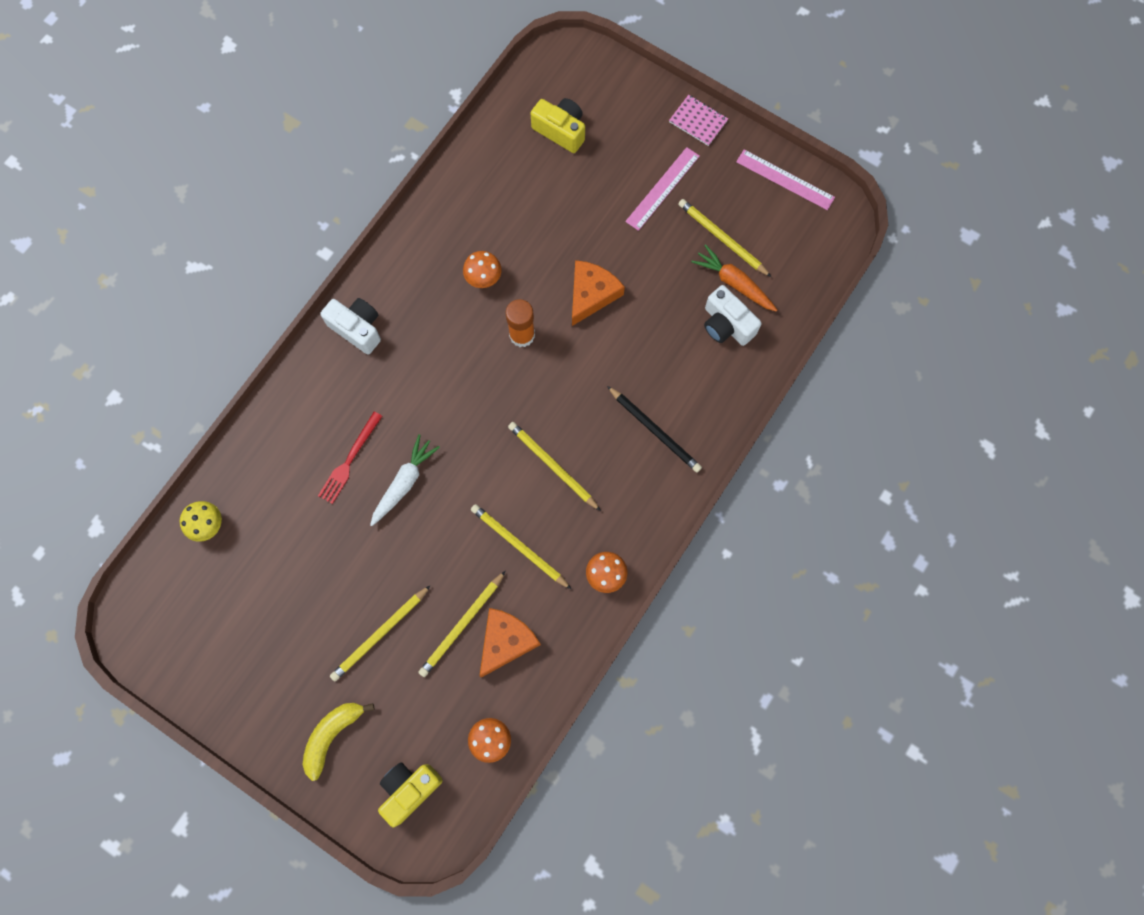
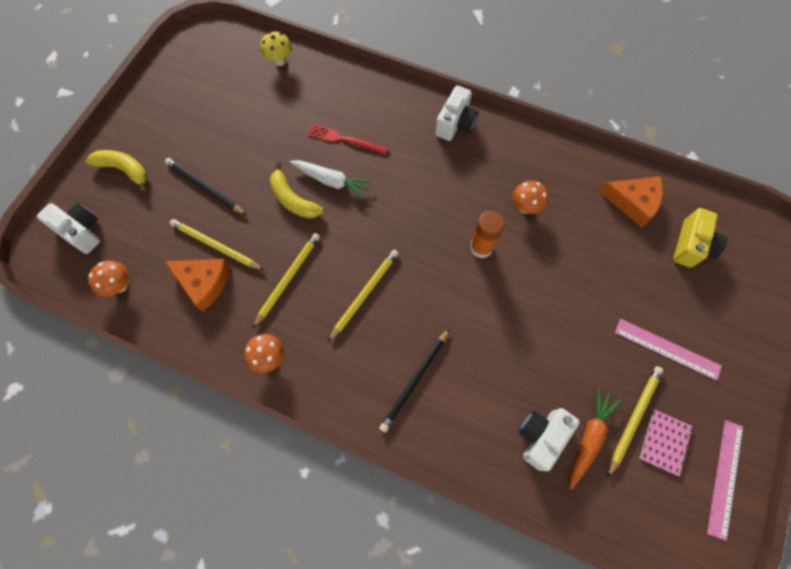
camera: 80 degrees right, 5 degrees down
yellow pencil [330,585,431,681] -> black pencil [165,158,246,215]
yellow camera [378,762,443,828] -> white camera [37,203,100,254]
orange cheese [572,260,625,326] -> orange cheese moved to [599,176,663,228]
pink notebook [669,95,728,146] -> pink notebook moved to [640,410,693,476]
none -> yellow banana [270,162,324,219]

